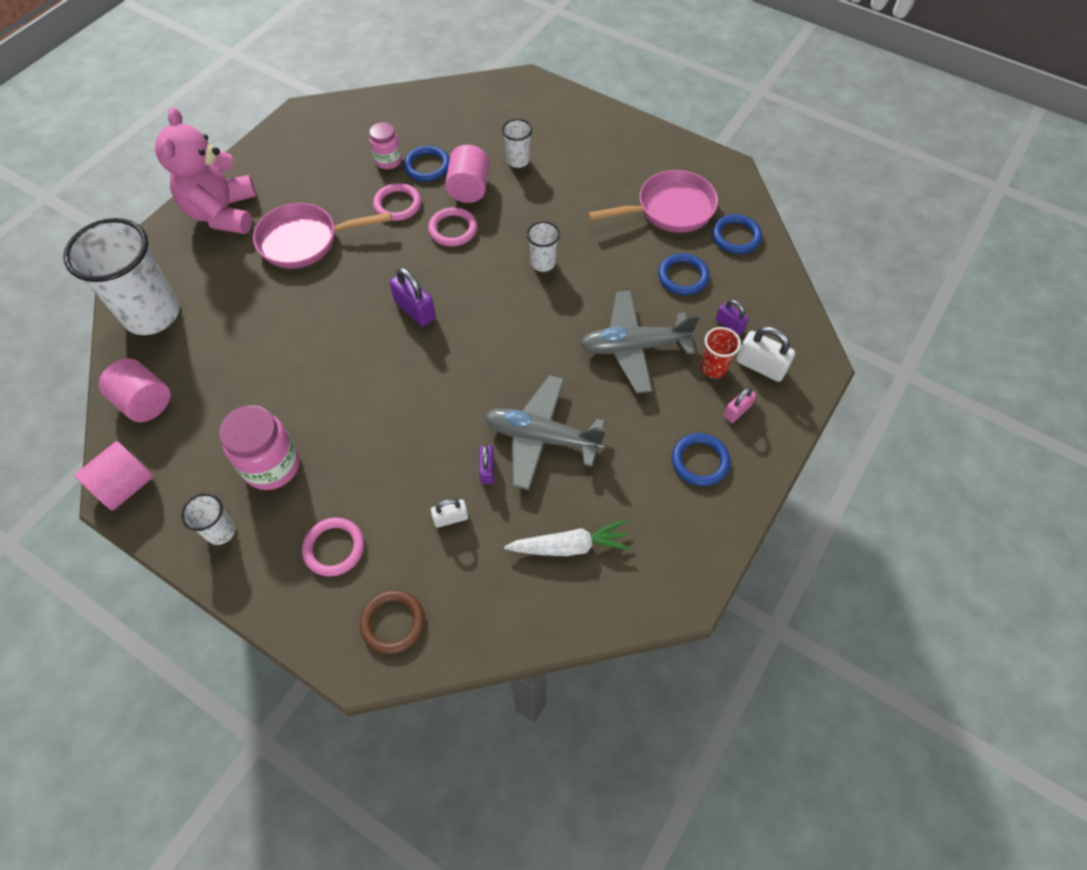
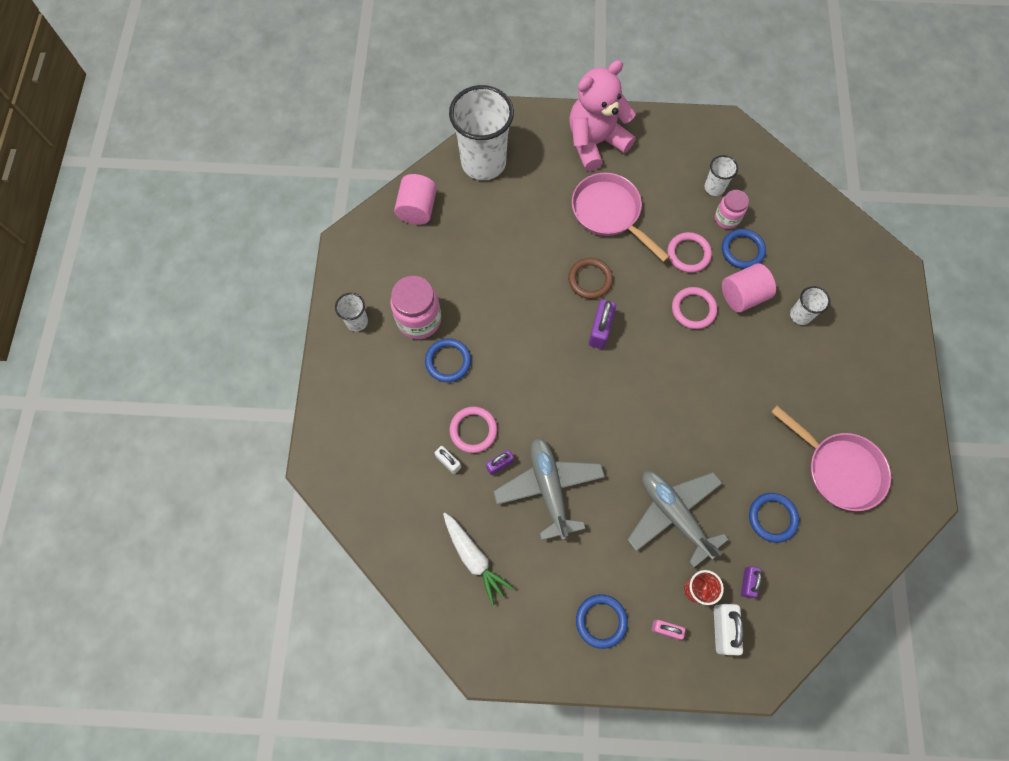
camera: 60 degrees right, 10 degrees up
pink cylinder [75,441,153,511] -> none
pink ring [302,518,364,577] -> pink ring moved to [449,407,497,453]
brown ring [360,590,425,654] -> brown ring moved to [568,258,613,299]
white cup [526,221,560,272] -> white cup moved to [705,155,738,196]
blue ring [712,214,762,254] -> blue ring moved to [425,338,471,382]

